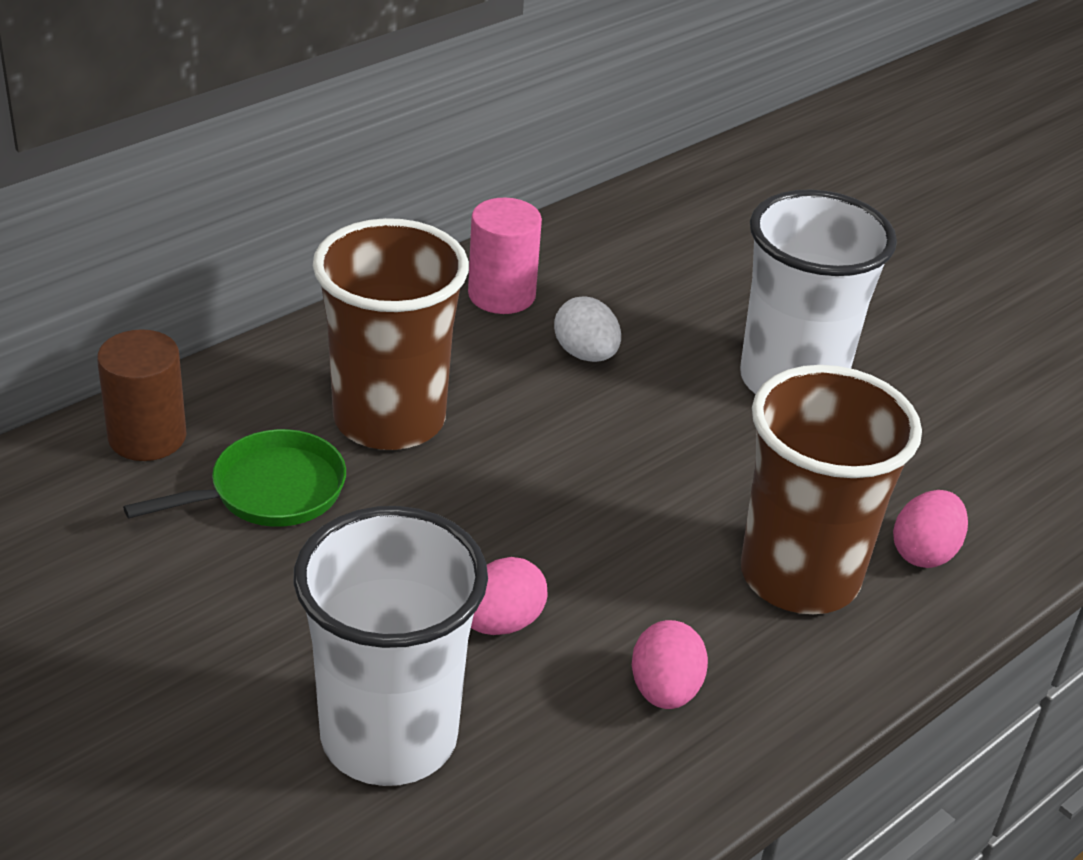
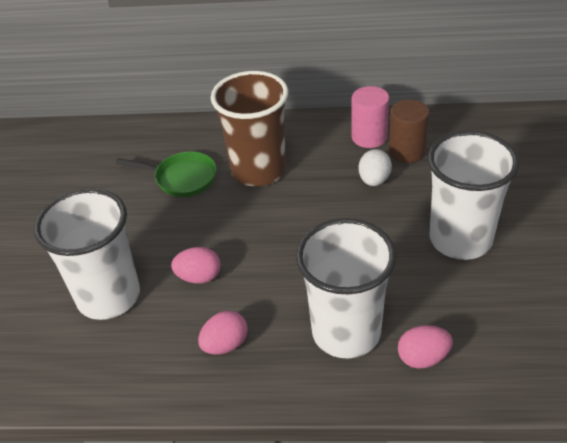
camera: 50 degrees right, 5 degrees up
brown cylinder [97,329,187,461] -> brown cylinder moved to [389,100,429,163]
brown cup [741,365,922,614] -> white cup [296,218,396,359]

